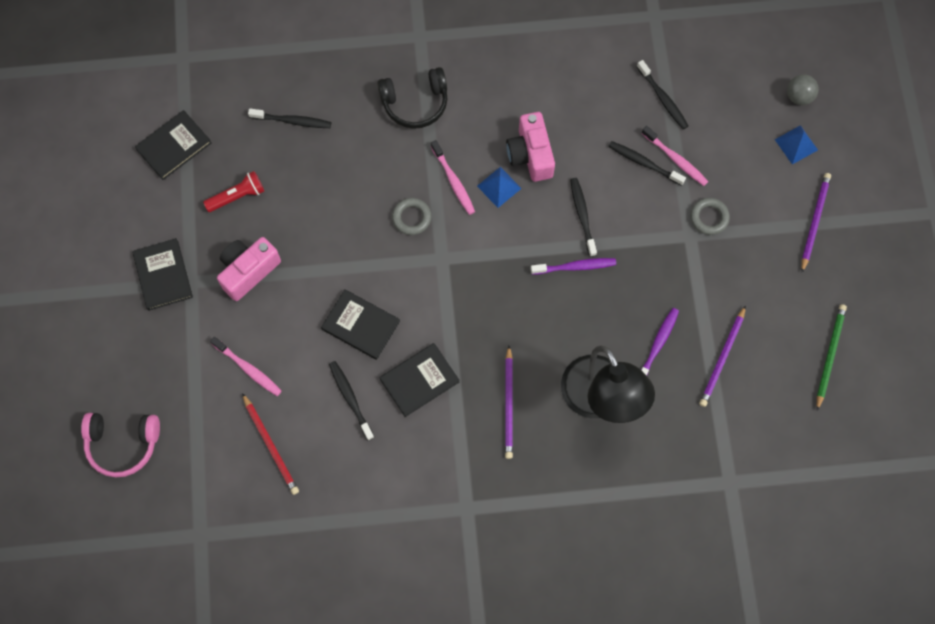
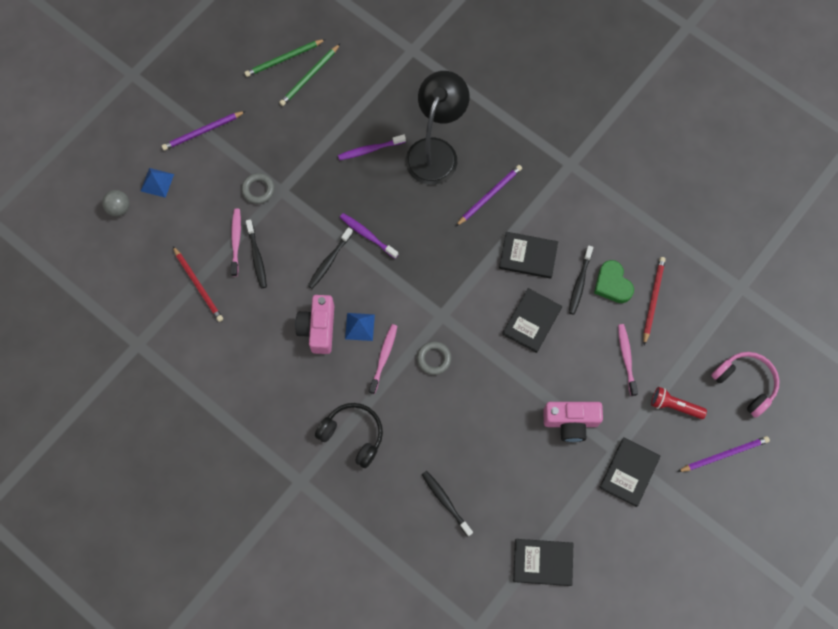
camera: 135 degrees left, 0 degrees up
red flashlight [203,171,265,212] -> red flashlight moved to [651,387,707,419]
black book [321,289,400,360] -> black book turned 45 degrees clockwise [502,288,562,353]
pink camera [506,112,555,182] -> pink camera turned 150 degrees clockwise [295,295,334,354]
black toothbrush [637,60,688,129] -> red pencil [173,246,223,322]
purple pencil [699,305,746,407] -> purple pencil moved to [677,436,770,472]
none -> green pencil [279,44,340,106]
none -> green heart [594,260,634,303]

